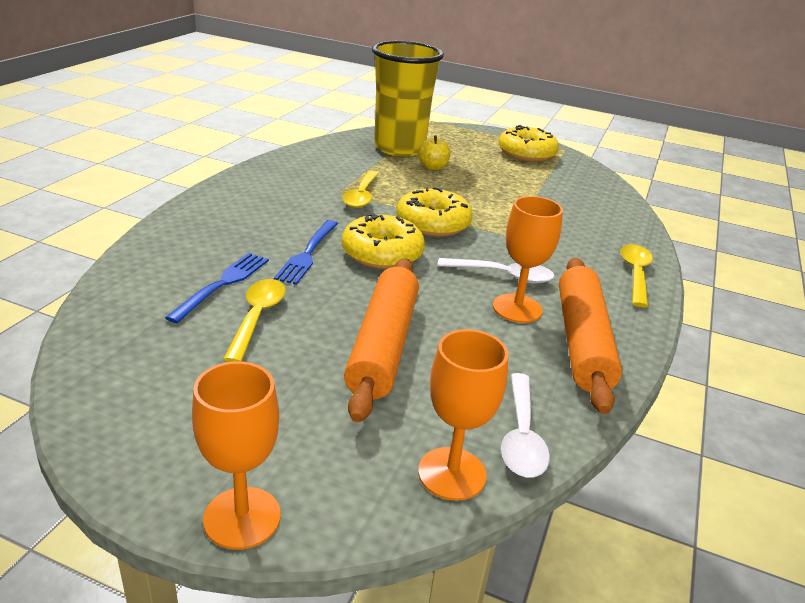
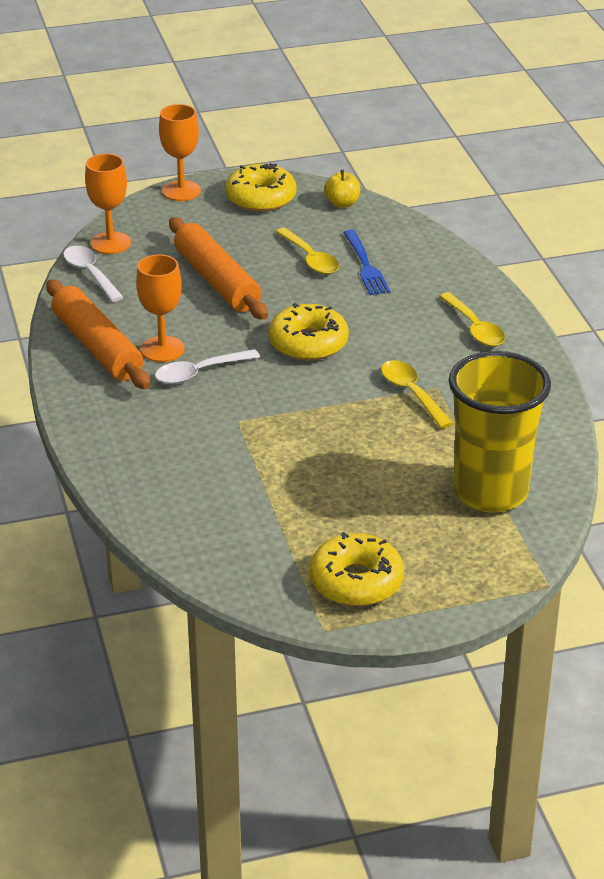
camera: 145 degrees right, 5 degrees up
blue fork [274,220,338,285] -> none
yellow donut [396,187,473,237] -> yellow donut moved to [225,163,296,212]
yellow apple [418,136,450,170] -> yellow apple moved to [324,170,360,208]
yellow spoon [620,244,653,307] -> yellow spoon moved to [439,292,505,347]

